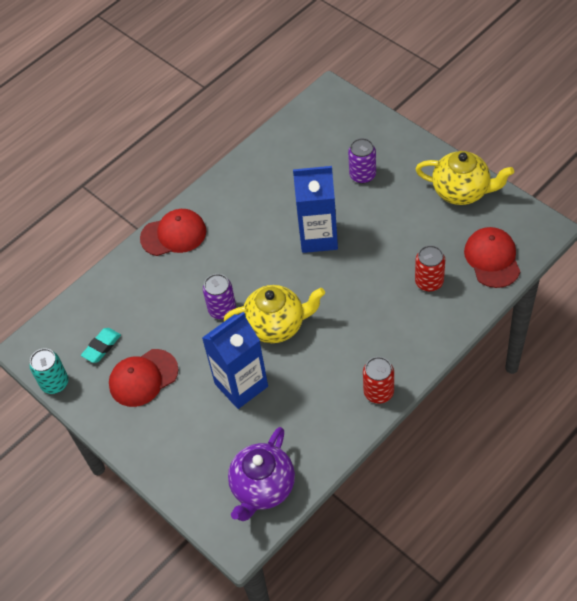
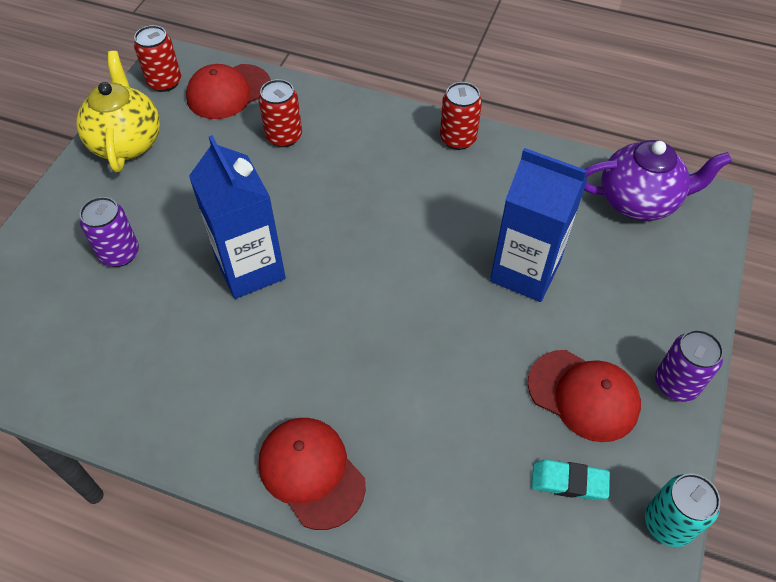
camera: 120 degrees left, 0 degrees up
purple can [203,274,236,319] -> purple can moved to [655,330,723,402]
yellow teapot [224,285,325,343] -> none
none -> red can [134,25,181,92]

